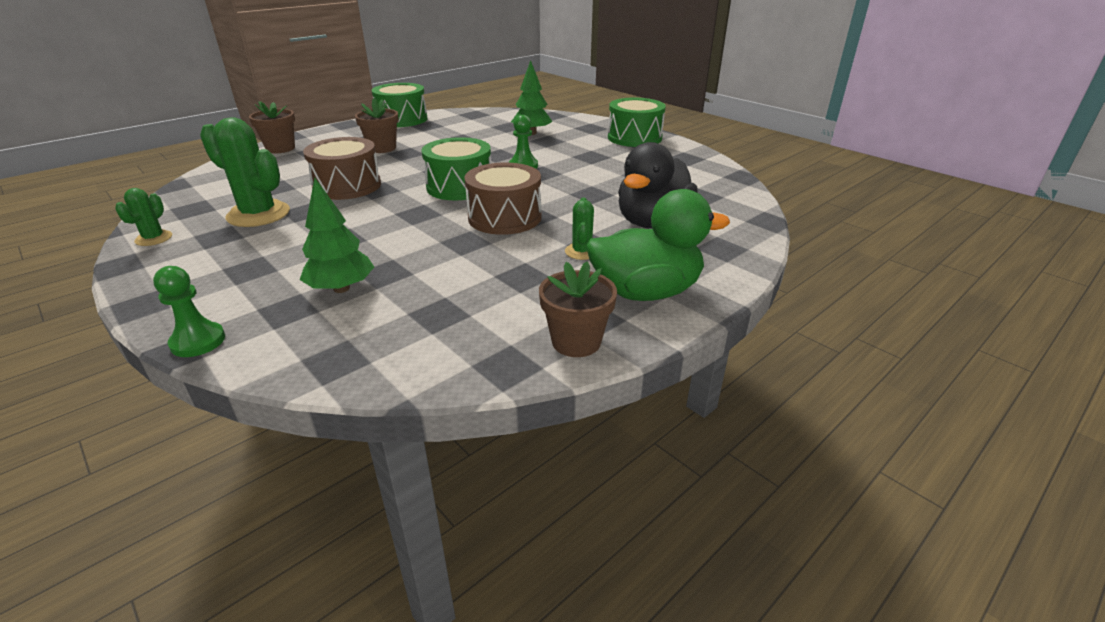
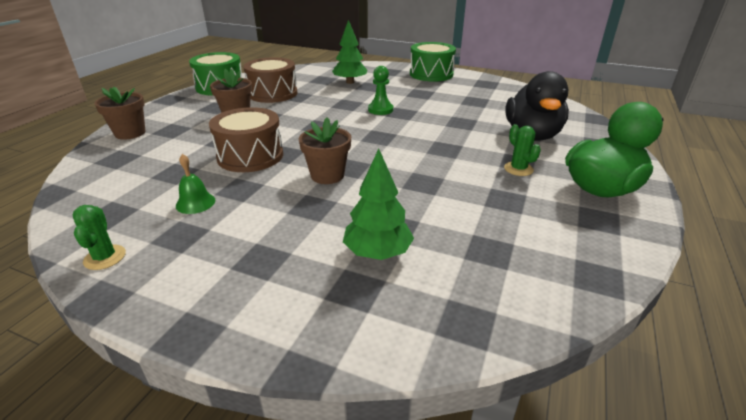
camera: 25 degrees left, 0 degrees up
green pawn [153,266,225,357] -> none
green cactus [200,117,290,227] -> green bell [176,154,215,214]
green drum [421,137,491,200] -> none
brown drum [464,162,541,235] -> brown drum moved to [243,57,297,103]
brown flower pot [539,261,617,357] -> brown flower pot moved to [299,117,351,184]

